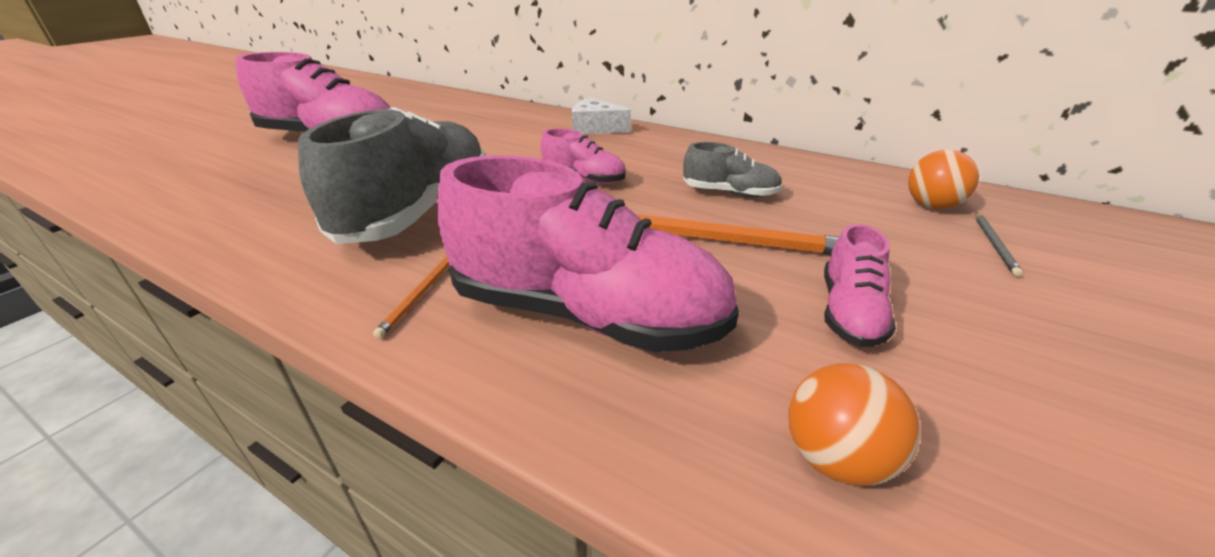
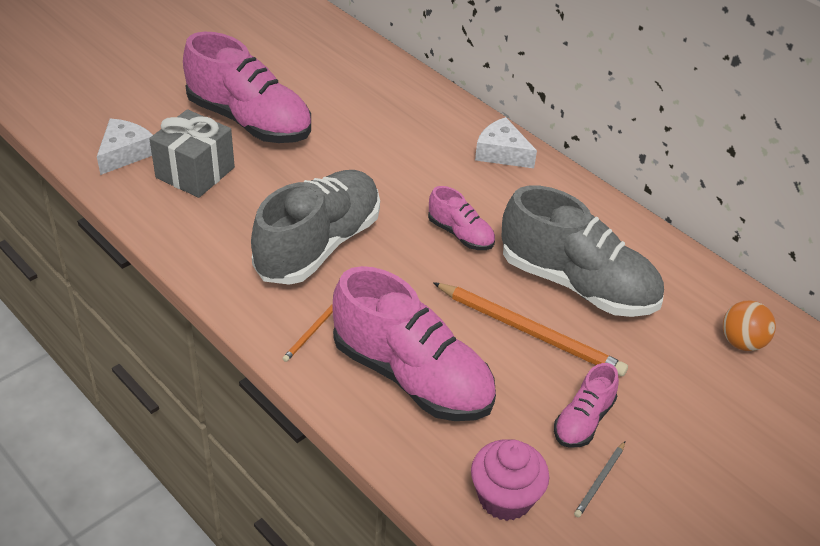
camera: 15 degrees right, 10 degrees up
grey shoe [683,142,783,198] -> grey shoe [501,185,664,317], size x2.06
orange ball [788,363,920,486] -> pink cupcake [471,439,549,521]
grey pencil [975,213,1023,277] -> grey pencil moved to [574,441,625,518]
none -> white cheese [97,118,153,175]
none -> grey gift [149,109,235,198]

